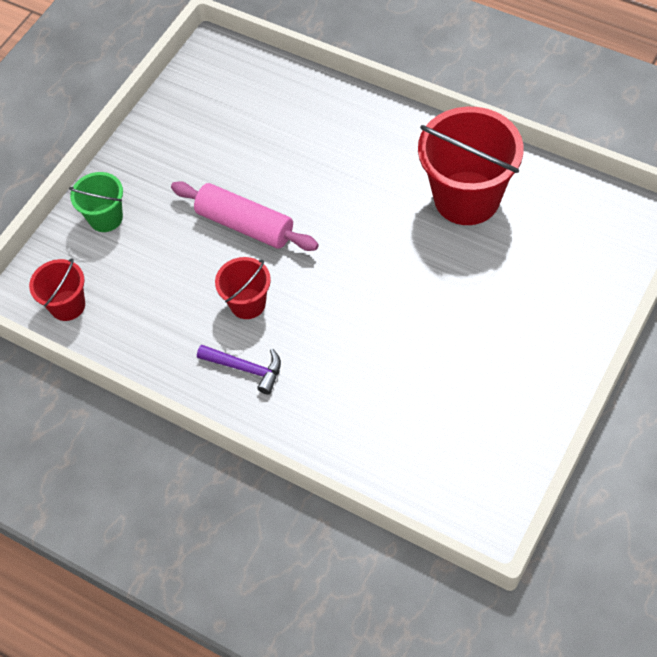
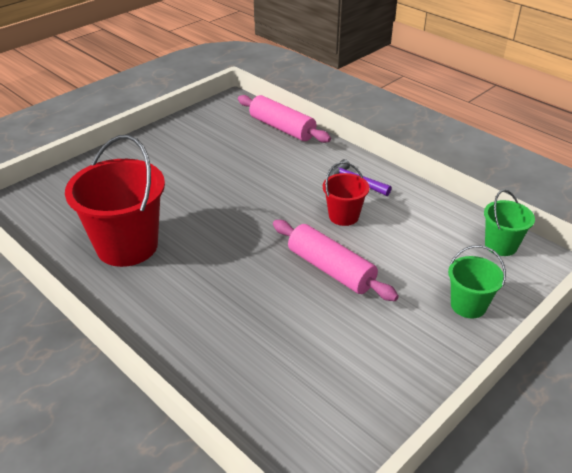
camera: 170 degrees left, 20 degrees down
red bucket [29,258,85,321] -> green bucket [484,190,535,256]
none -> pink rolling pin [238,95,331,143]

